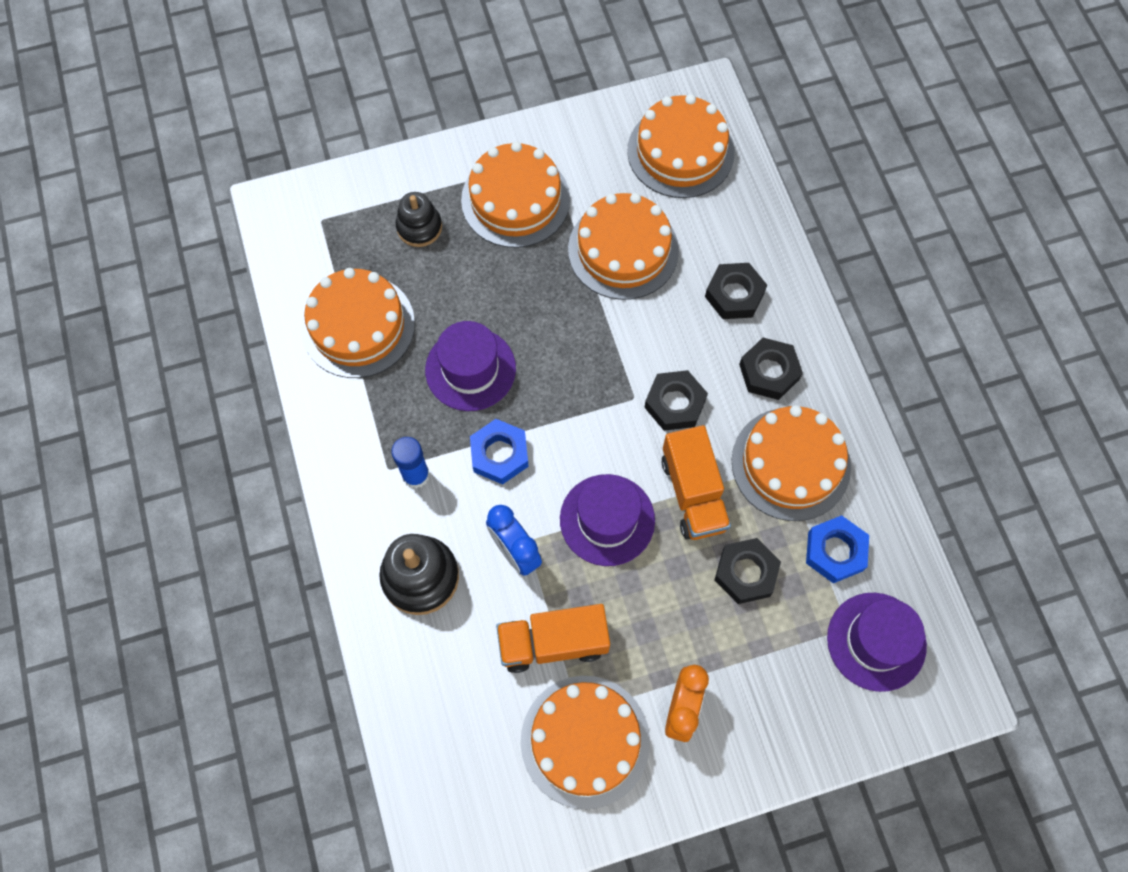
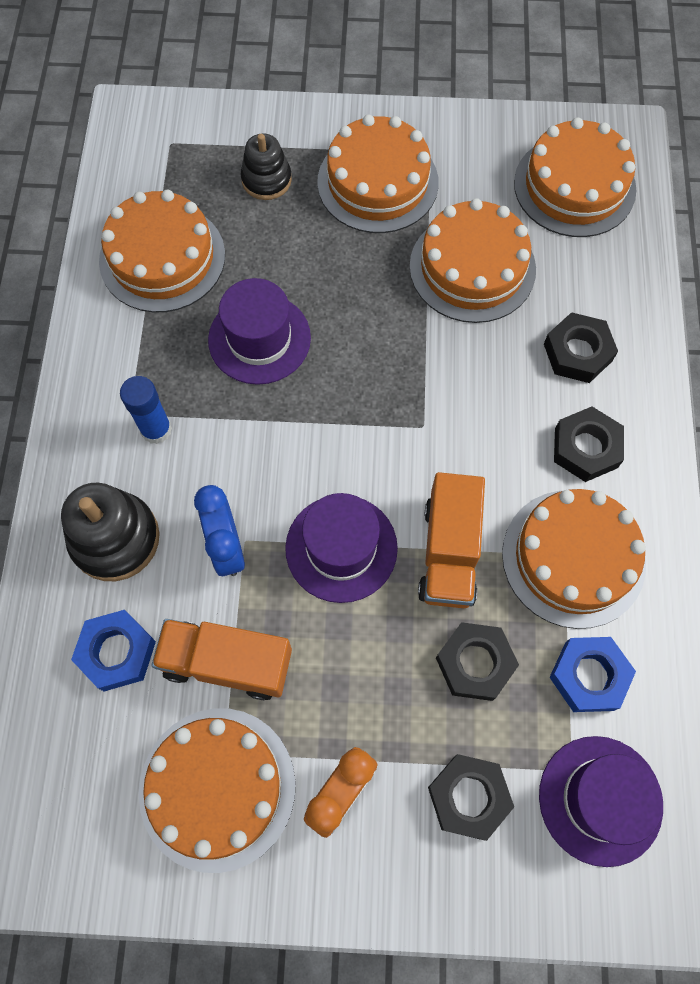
camera: 20 degrees right, 0 degrees up
blue nut [470,419,529,484] -> blue nut moved to [71,610,156,691]
black nut [644,370,708,431] -> black nut moved to [428,754,514,841]

